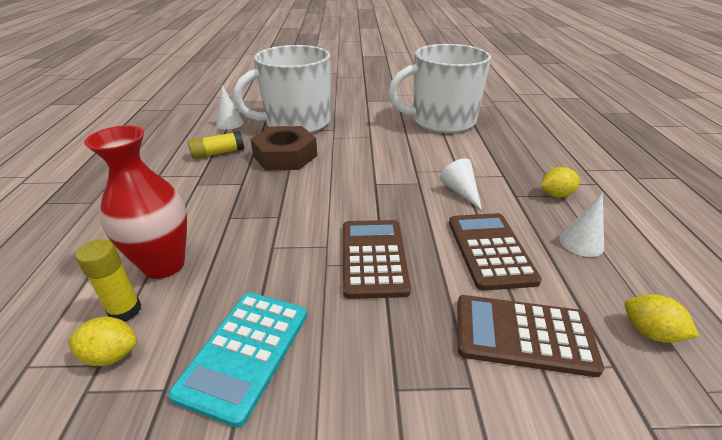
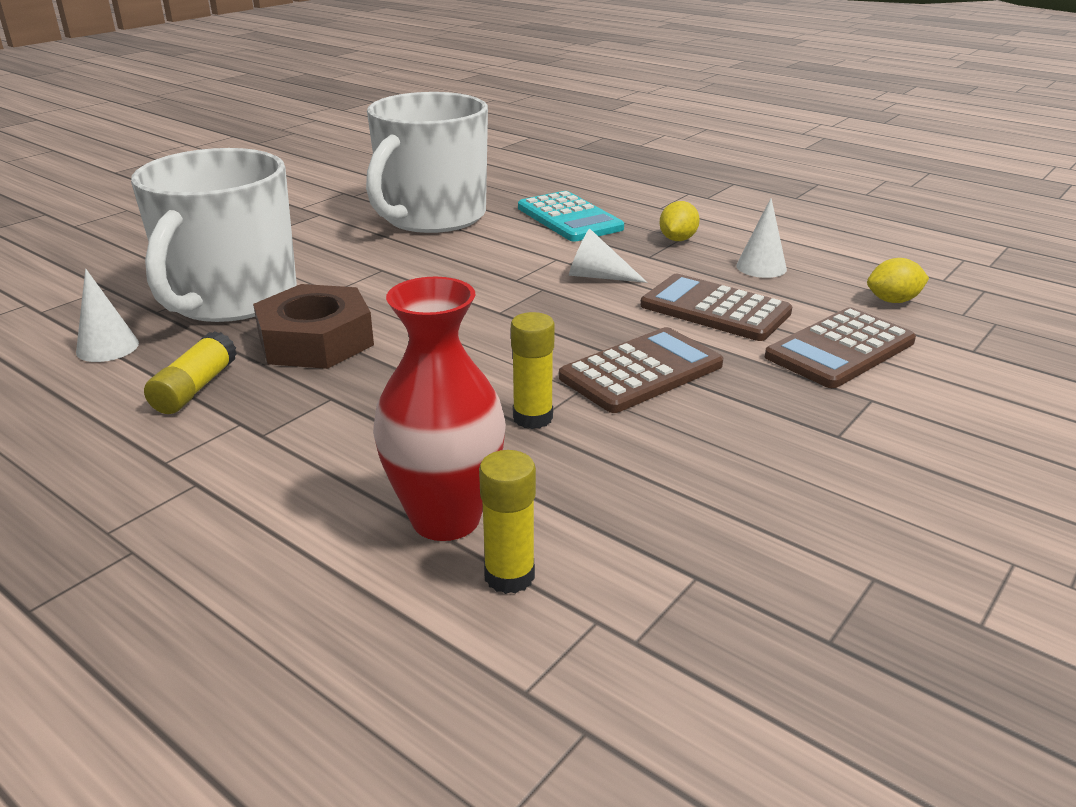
camera: 50 degrees left, 5 degrees down
yellow lemon [68,316,137,366] -> none
turquoise calculator [168,292,307,428] -> turquoise calculator moved to [518,191,624,242]
brown calculator [343,220,411,299] -> brown calculator turned 105 degrees clockwise [559,327,723,413]
none -> yellow glue stick [511,312,555,429]

